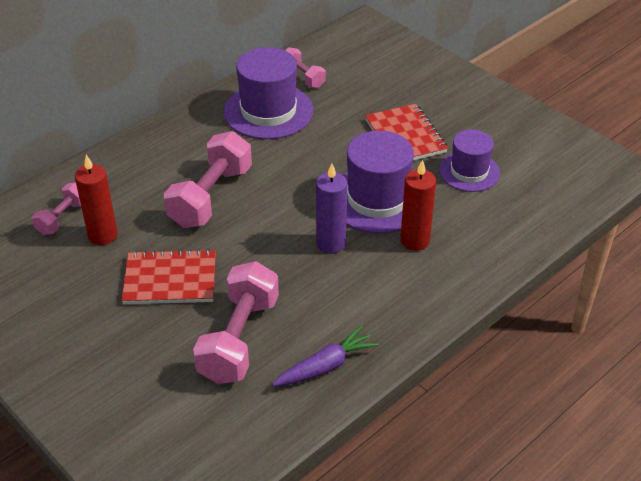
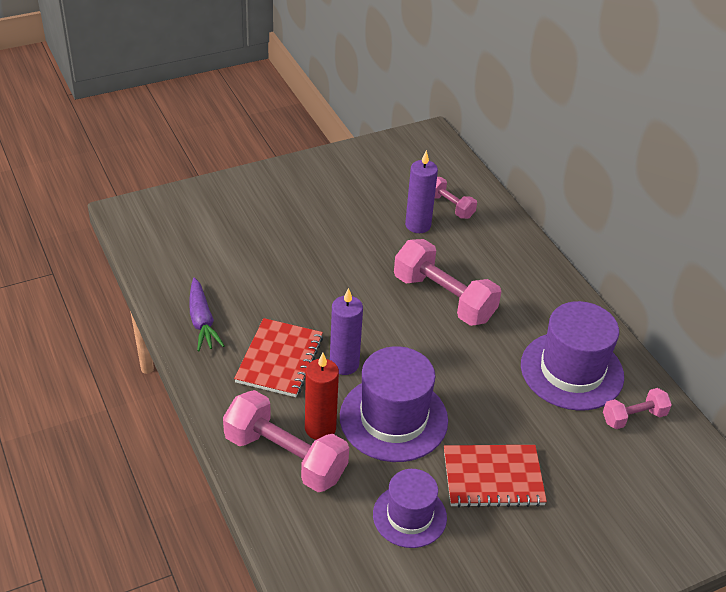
camera: 105 degrees right, 0 degrees up
red candle [75,155,118,245] -> purple candle [405,150,438,233]
red notebook [122,249,216,304] -> red notebook moved to [234,318,323,397]
pink dumbbell [193,261,279,384] -> pink dumbbell moved to [223,390,349,492]

